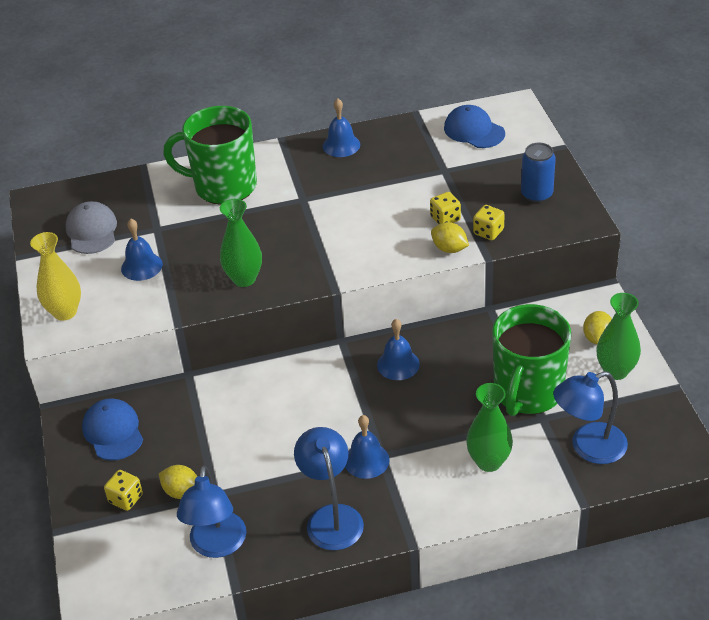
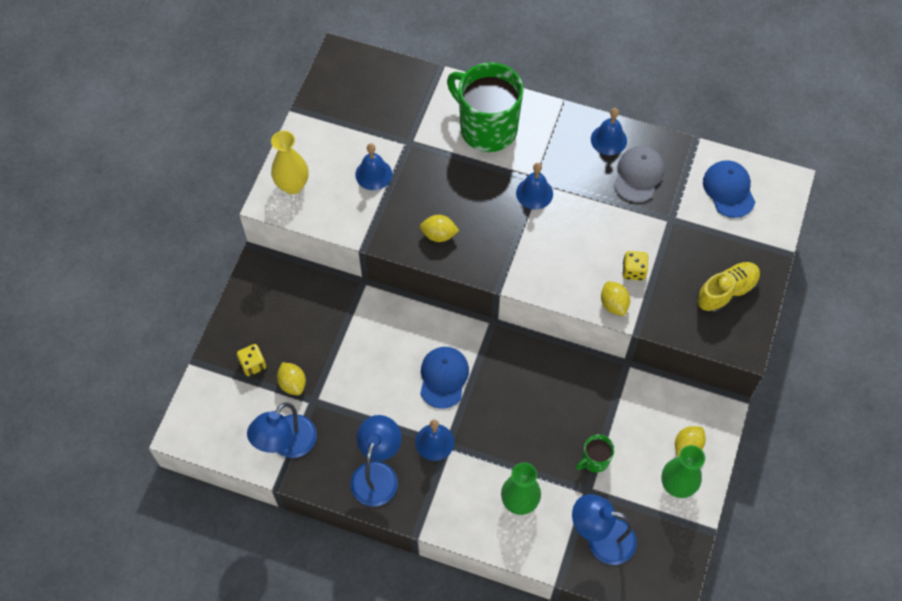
camera: 30 degrees right, 20 degrees up
grey cap [65,201,117,254] -> grey cap moved to [614,146,665,202]
blue cap [82,398,143,461] -> blue cap moved to [420,347,469,409]
green vase [220,199,262,287] -> yellow lemon [420,215,459,242]
blue bell [377,319,420,380] -> blue bell moved to [516,163,553,210]
yellow dice [473,205,505,240] -> none
green mug [492,304,571,416] -> green mug [576,435,614,473], size x0.44
blue can [521,143,556,203] -> yellow shoe [697,262,760,313]

